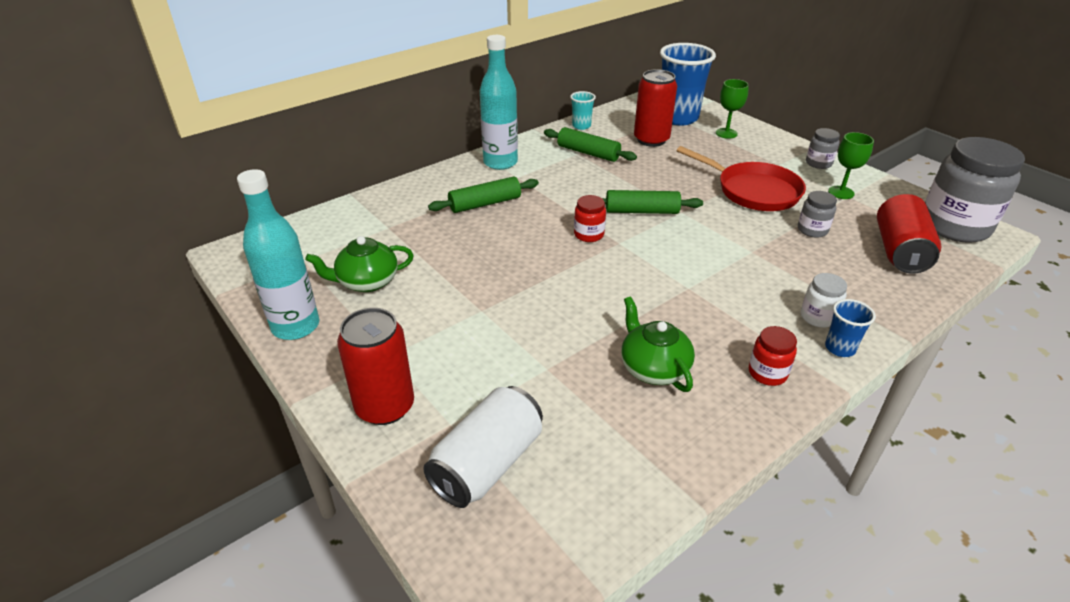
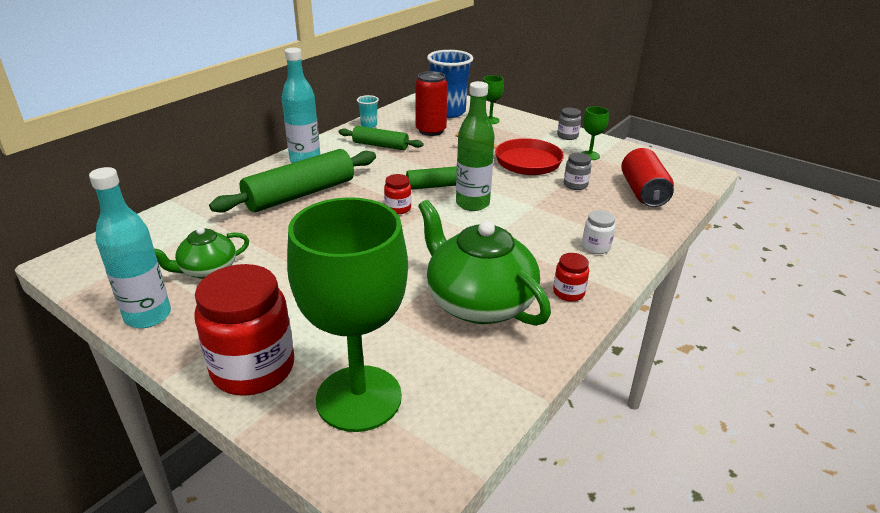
camera: 15 degrees left, 5 degrees down
red can [337,308,414,425] -> red jar [194,264,294,396]
white can [423,386,543,508] -> green goblet [287,197,408,432]
green rolling pin [428,176,539,213] -> green rolling pin [209,149,376,213], size x1.74
green teapot [621,296,695,392] -> green teapot [418,200,551,326], size x1.83
blue cup [825,299,876,357] -> none
grey jar [925,137,1025,243] -> none
none -> green bottle [456,81,495,211]

